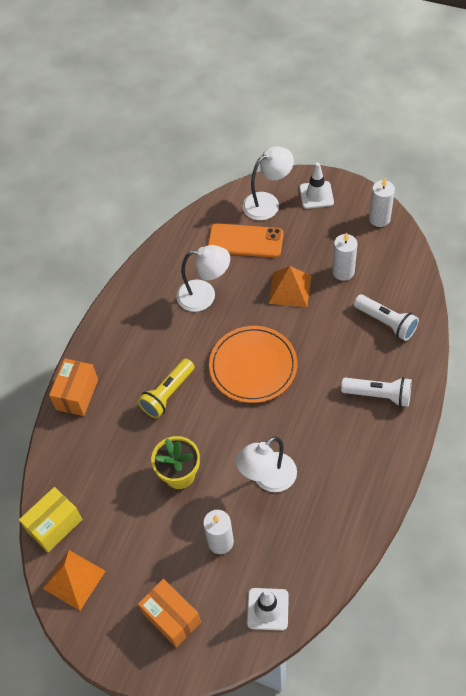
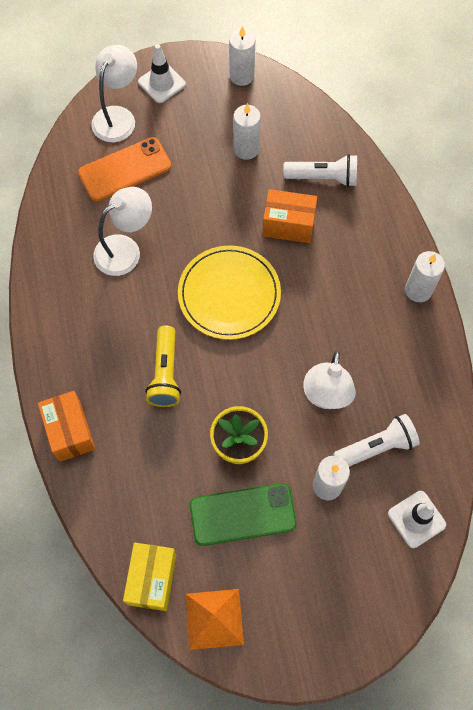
camera: 40 degrees left, 10 degrees up
orange box [138,579,201,648] -> orange box moved to [262,189,317,243]
orange plate [209,326,297,403] -> yellow plate [178,245,281,340]
orange pyramid [268,266,311,307] -> none
white flashlight [341,377,412,407] -> white flashlight moved to [333,414,420,467]
none -> green phone [190,483,297,546]
none -> white candle [405,251,445,302]

